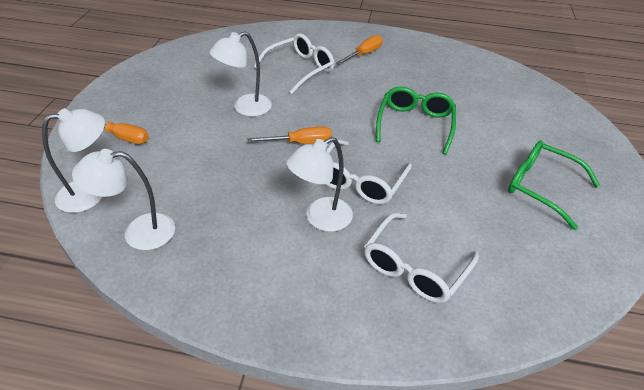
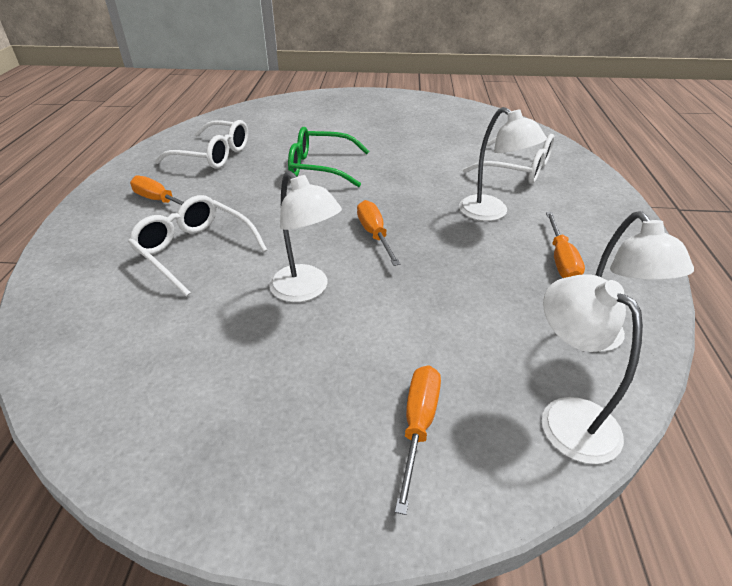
camera: 95 degrees left, 5 degrees down
white glasses [325,140,412,204] -> white glasses moved to [155,120,248,169]
green glasses [508,140,600,230] -> none
none -> orange screwdriver [546,212,585,278]

